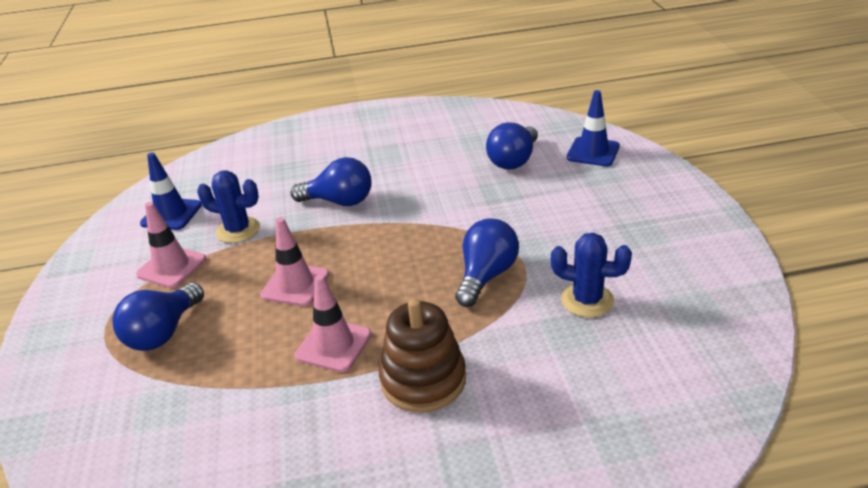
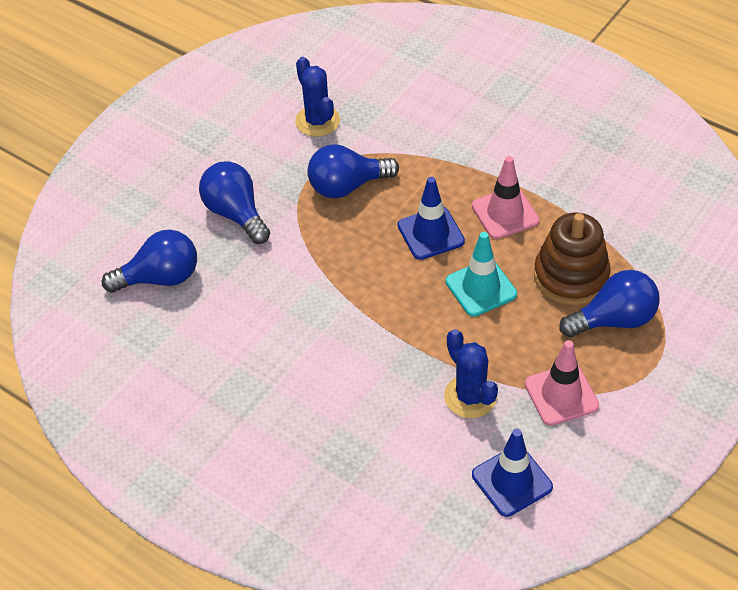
camera: 135 degrees left, 15 degrees up
pink traffic cone [260,217,329,306] -> turquoise traffic cone [446,232,517,317]
blue light bulb [291,157,372,206] -> blue light bulb moved to [199,161,270,244]
brown stacking toy [379,298,466,412] -> brown stacking toy moved to [534,213,611,305]
blue traffic cone [567,90,620,166] -> blue traffic cone moved to [398,177,465,260]

